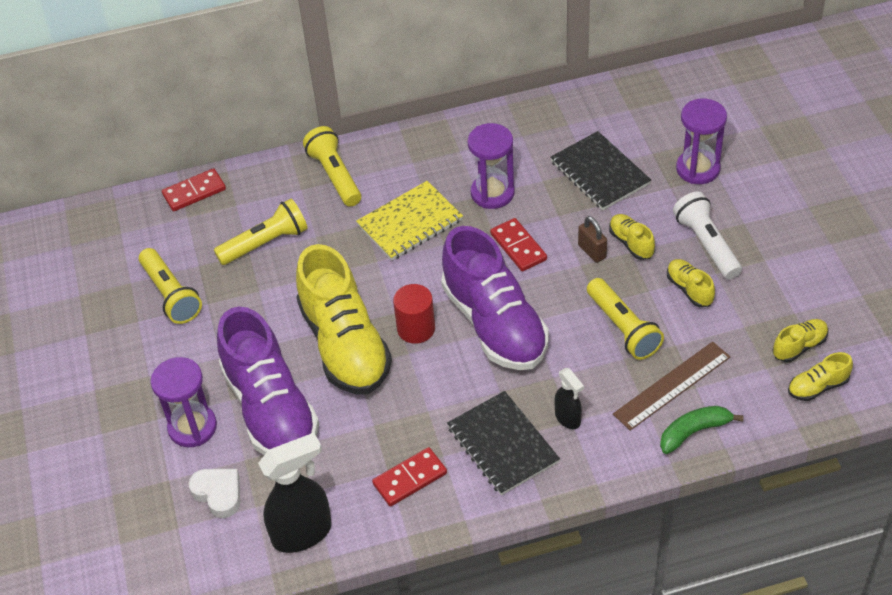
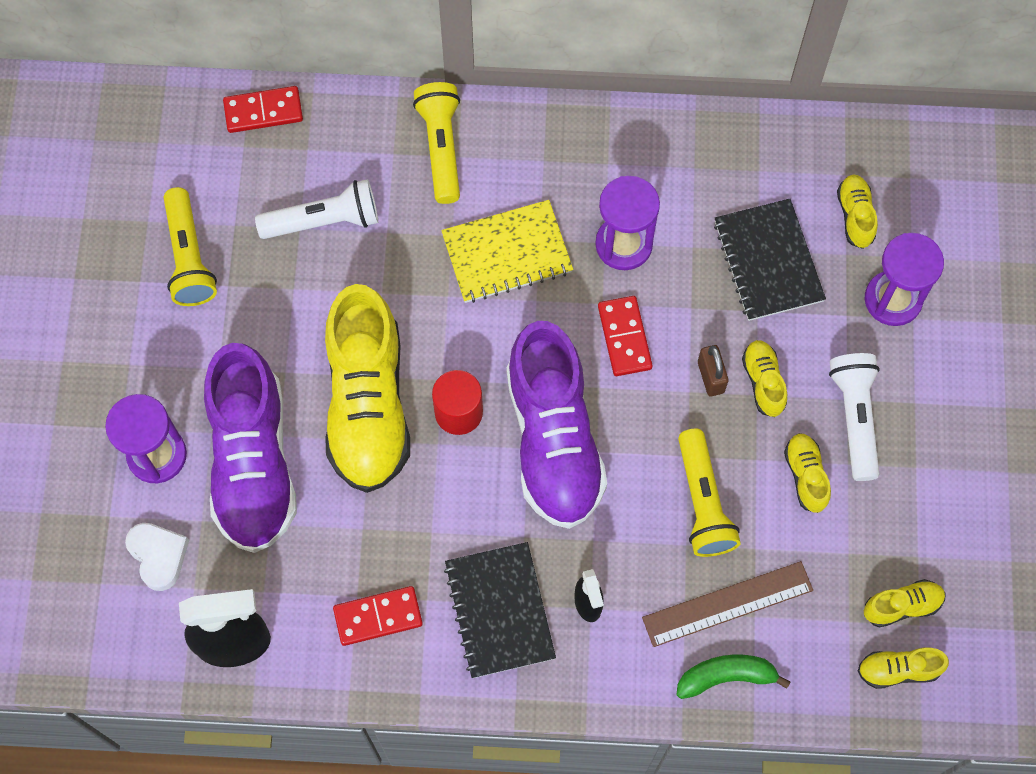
camera: 15 degrees right, 20 degrees up
yellow flashlight [214,199,308,265] -> white flashlight [255,179,378,239]
none -> yellow shoe [837,175,878,249]

